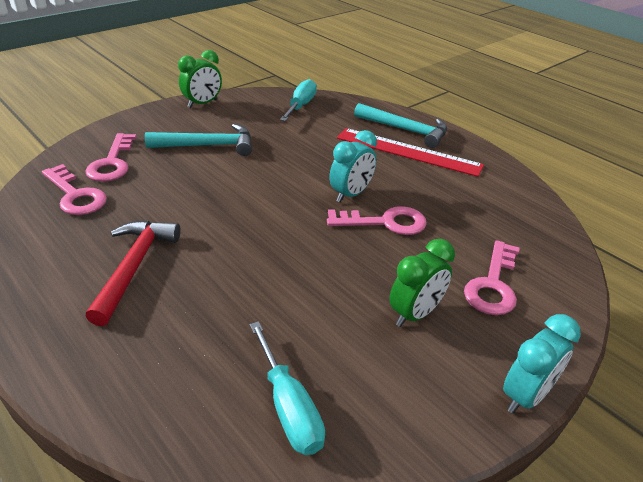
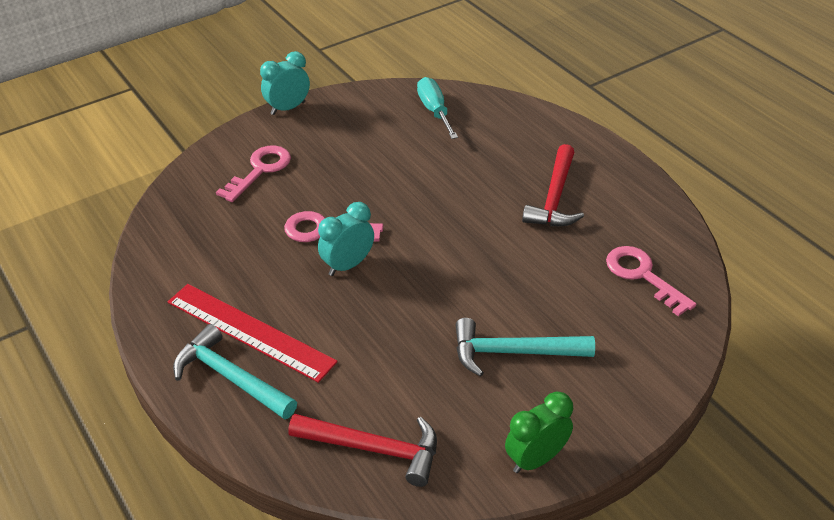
camera: 170 degrees left, 5 degrees up
pink key [85,133,136,182] -> none
turquoise screwdriver [280,79,317,121] -> red hammer [288,414,437,487]
green clock [389,239,455,327] -> none

